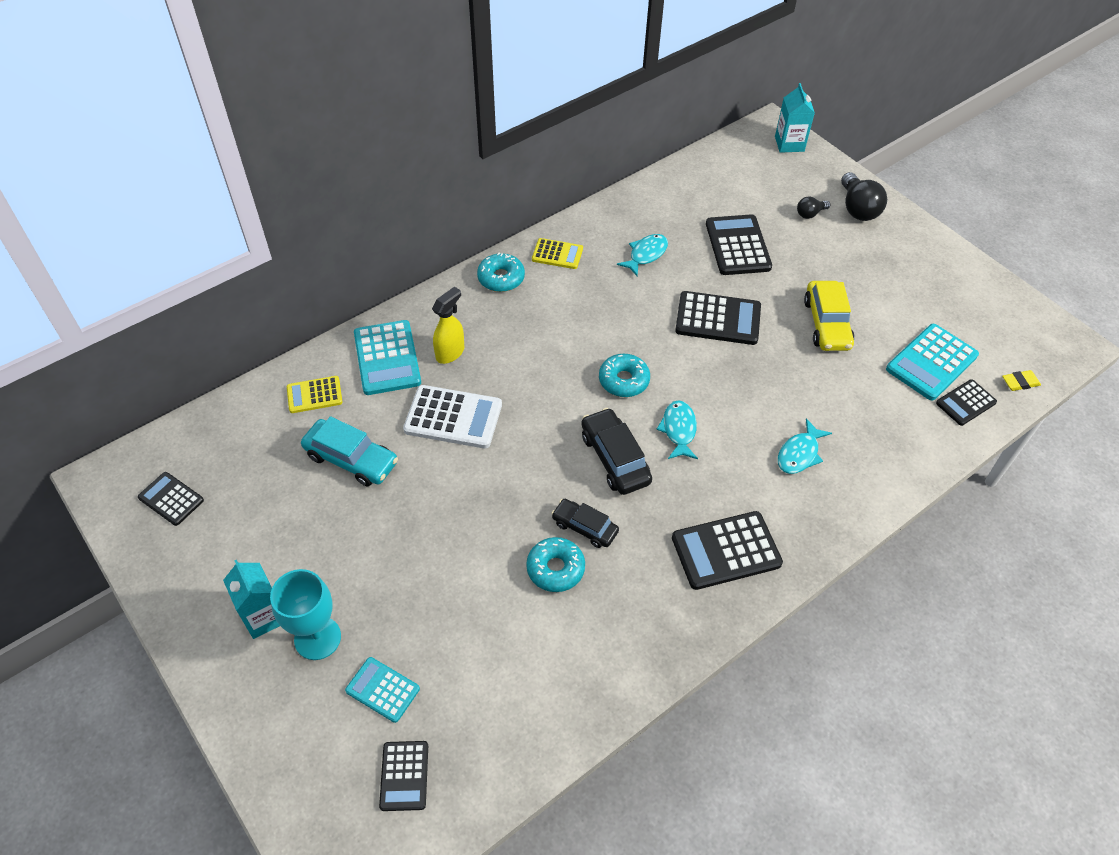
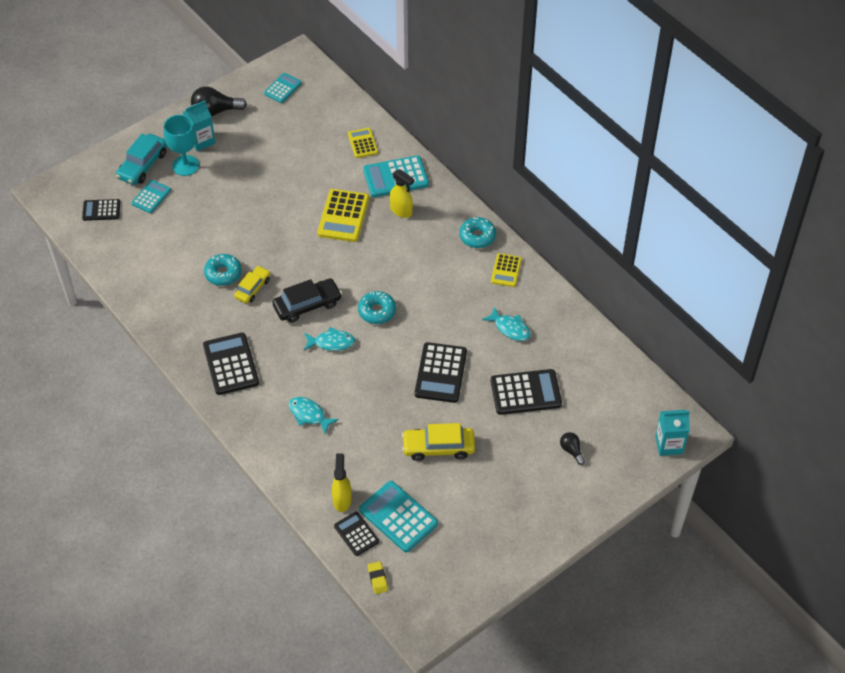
camera: 90 degrees right, 0 degrees up
black calculator [138,472,204,526] -> turquoise calculator [264,73,302,103]
turquoise car [301,416,398,486] -> turquoise car moved to [116,134,167,185]
white calculator [403,385,502,448] -> yellow calculator [317,189,369,242]
black car [551,499,619,548] -> yellow car [234,266,270,303]
black light bulb [841,172,887,221] -> black light bulb moved to [191,87,247,117]
none -> yellow spray bottle [332,453,352,512]

